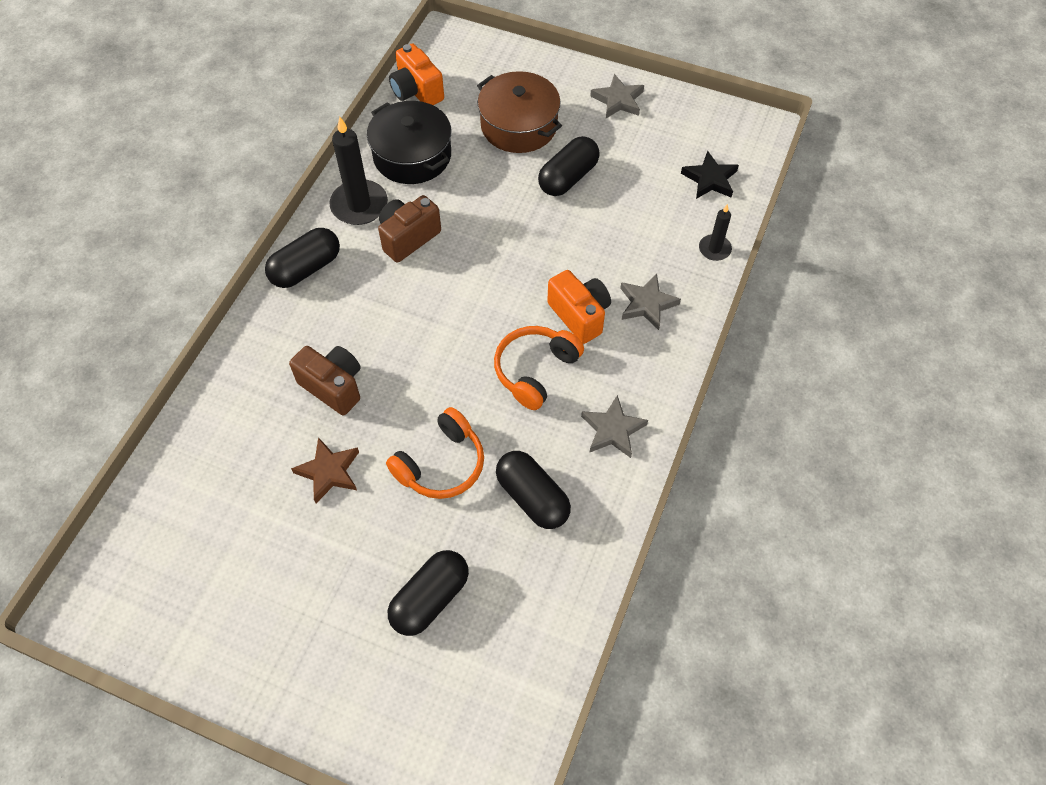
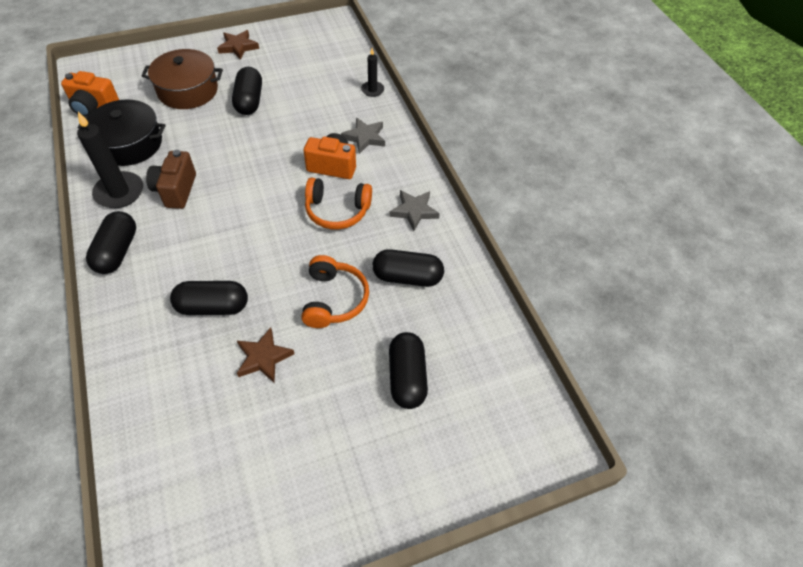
camera: 45 degrees left, 5 degrees down
brown camera [289,346,361,415] -> black capsule [170,281,248,315]
orange headphones [494,326,584,410] -> orange headphones turned 75 degrees counterclockwise [305,177,372,230]
grey star [590,74,644,118] -> brown star [217,30,259,60]
black star [681,151,739,199] -> none

